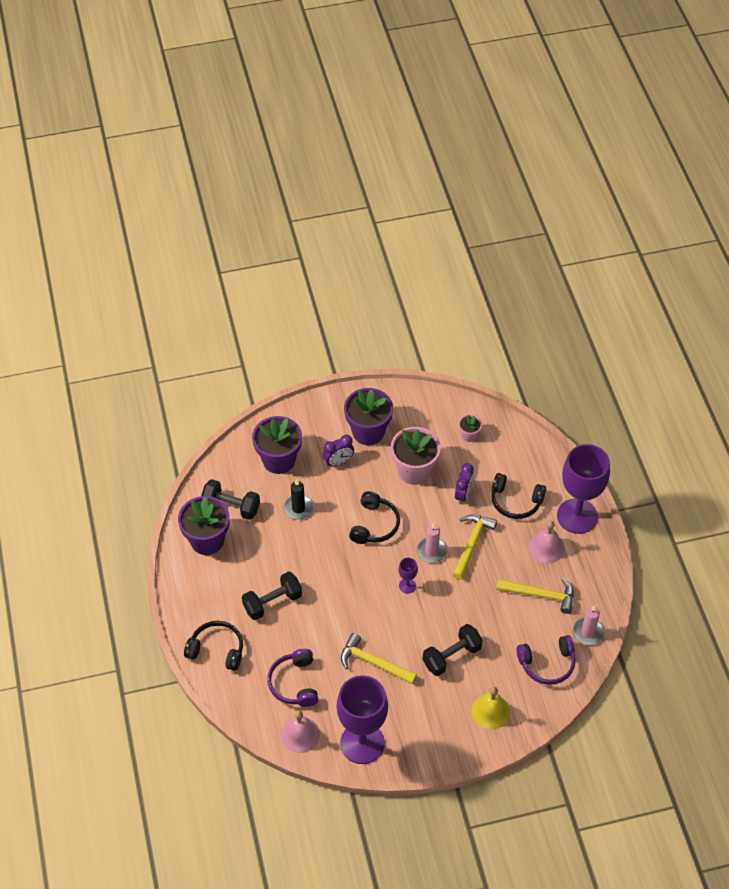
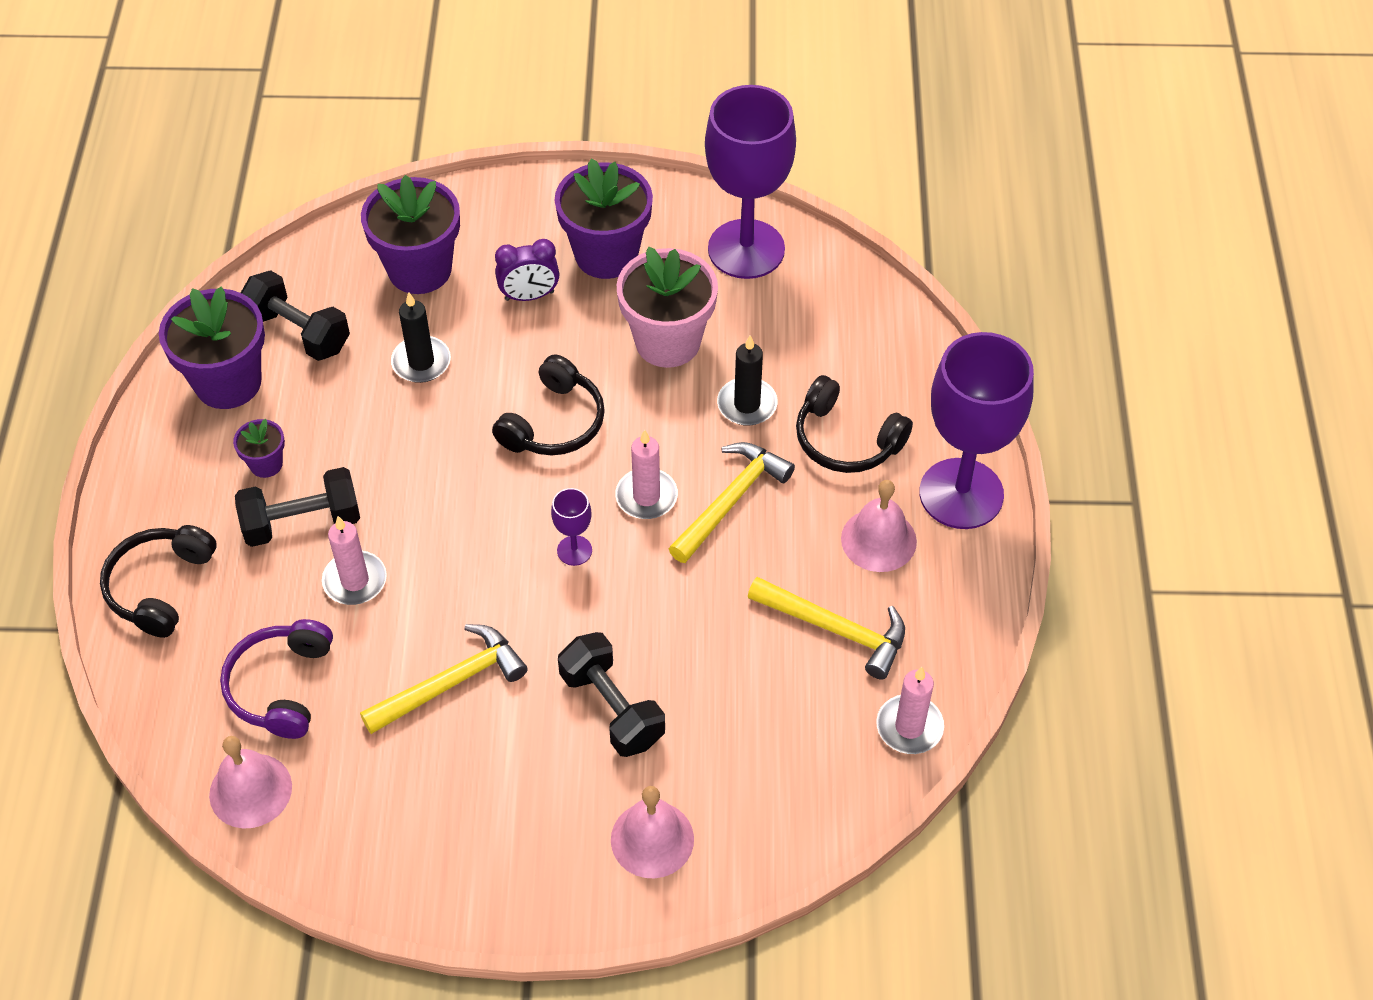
camera: 15 degrees right, 0 degrees up
black headphones [184,621,243,671] -> black headphones turned 105 degrees counterclockwise [100,525,217,638]
purple goblet [337,675,388,764] -> purple goblet moved to [705,85,796,279]
yellow hammer [341,633,417,684] -> yellow hammer turned 105 degrees clockwise [360,624,528,734]
black dumbbell [422,624,483,676] -> black dumbbell turned 75 degrees clockwise [558,632,665,757]
purple clock [455,463,474,504] -> black candle [717,335,778,426]
pink flower pot [459,415,482,442] -> none
yellow bell [472,687,510,729] -> pink bell [611,786,694,878]
purple headphones [517,635,576,685] -> none
none -> purple flower pot [233,419,285,478]
none -> pink candle [322,516,387,605]

